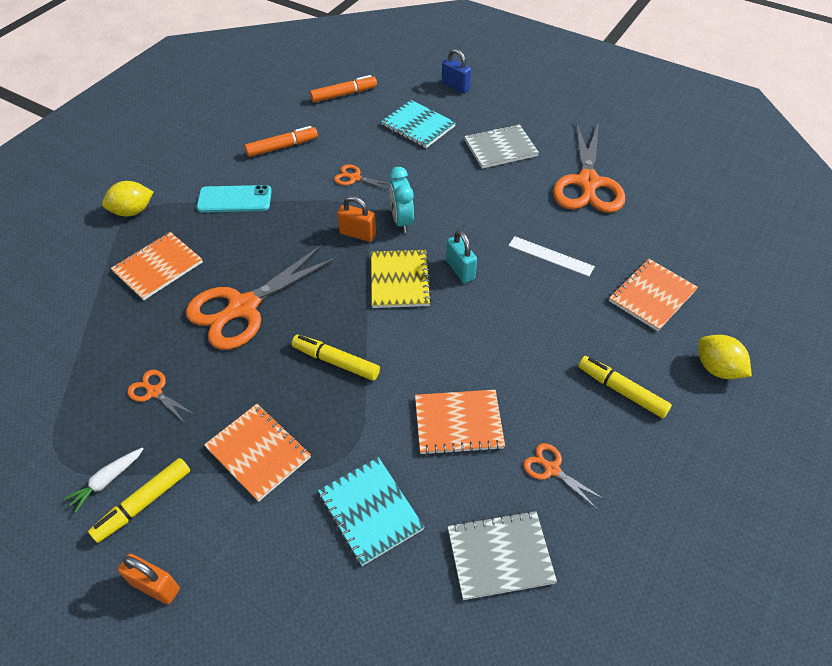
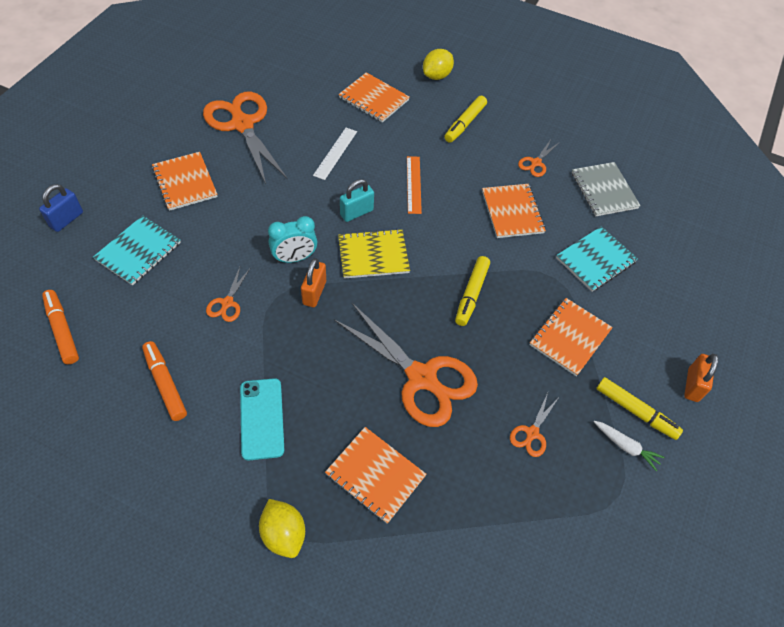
camera: 100 degrees left, 5 degrees up
grey notebook [464,124,539,169] -> orange notebook [152,152,218,211]
orange scissors [553,121,625,213] -> orange scissors turned 120 degrees counterclockwise [203,92,288,184]
none -> orange ruler [407,156,422,214]

